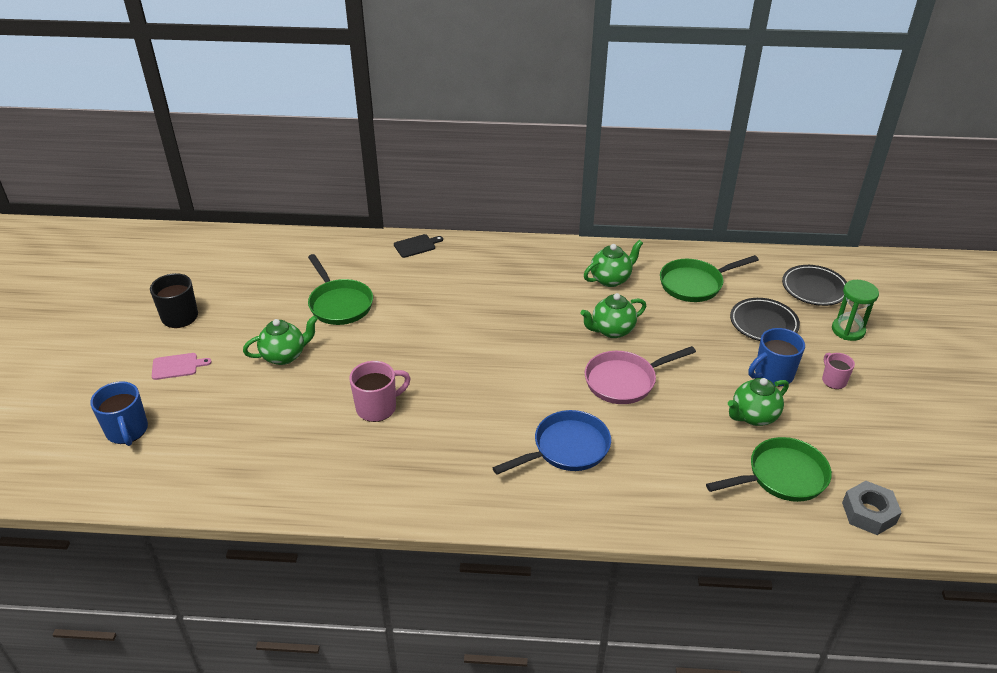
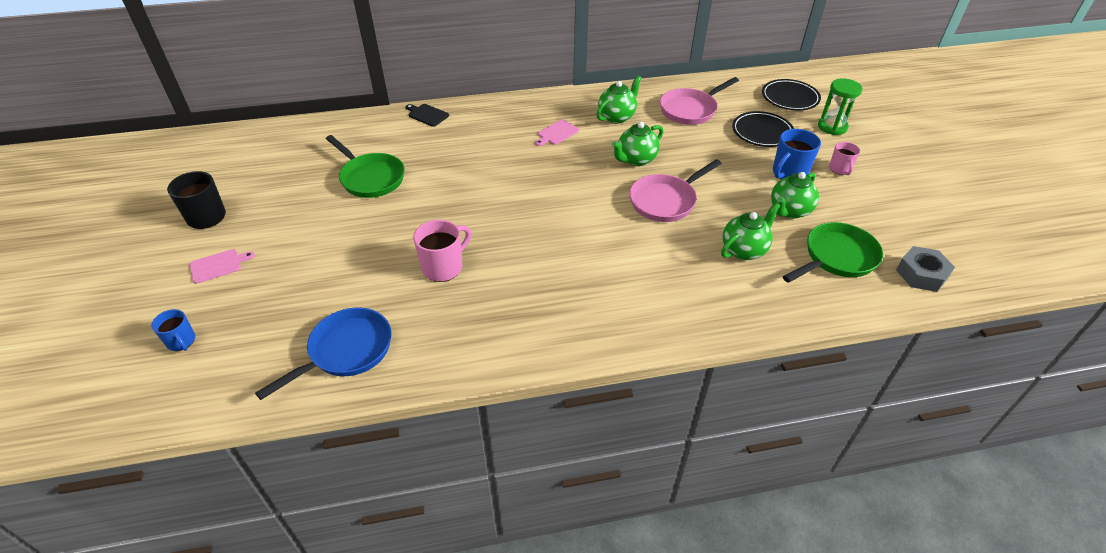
camera: 15 degrees left, 5 degrees up
blue mug [90,381,148,446] -> blue mug [152,309,195,351], size x0.62
green teapot [243,315,318,365] -> green teapot moved to [721,202,780,260]
black cutting board [394,234,443,258] -> black cutting board turned 105 degrees counterclockwise [406,104,449,127]
blue pan [493,410,611,475] -> blue pan moved to [255,308,392,400]
green pan [660,255,759,302] -> pink pan [660,77,739,125]
pink mug [822,353,855,389] -> pink mug turned 150 degrees counterclockwise [829,142,860,175]
none -> pink cutting board [535,120,579,146]

